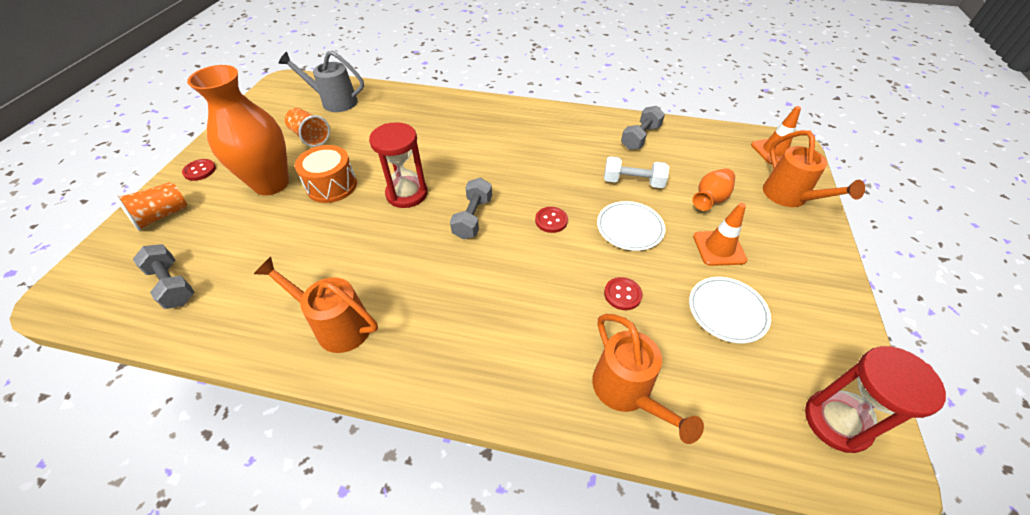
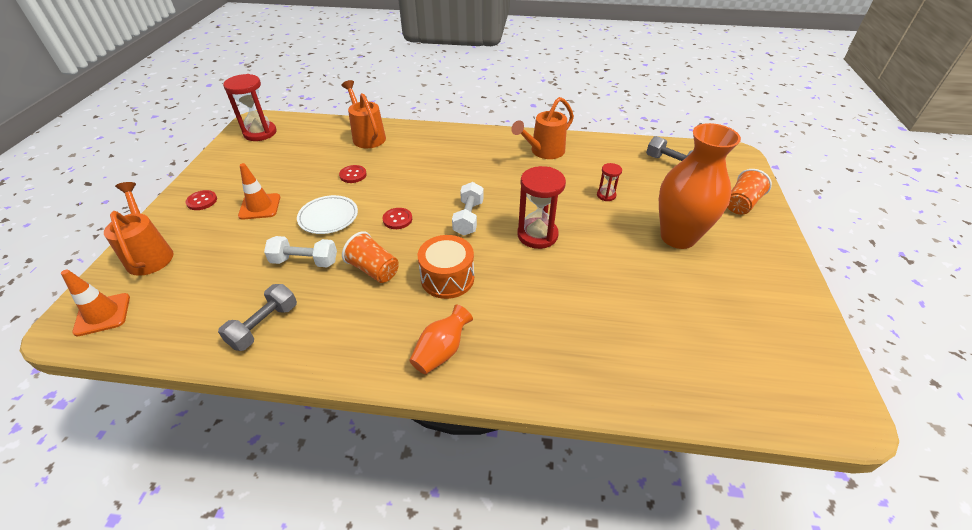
camera: 175 degrees right, 5 degrees down
red button [182,159,216,181] -> red button moved to [186,190,217,210]
orange watering can [254,257,378,353] -> orange watering can turned 120 degrees clockwise [511,97,574,159]
grey watering can [279,51,364,112] -> none
orange cup [285,108,330,147] -> orange cup moved to [342,231,399,283]
orange drum [295,145,357,203] -> orange drum moved to [417,235,474,299]
grey dumbbell [450,178,492,239] -> white dumbbell [452,182,484,236]
white plate [689,277,771,343] -> none
orange vase [692,168,735,211] -> orange vase moved to [409,305,473,374]
none -> red hourglass [597,163,622,201]

